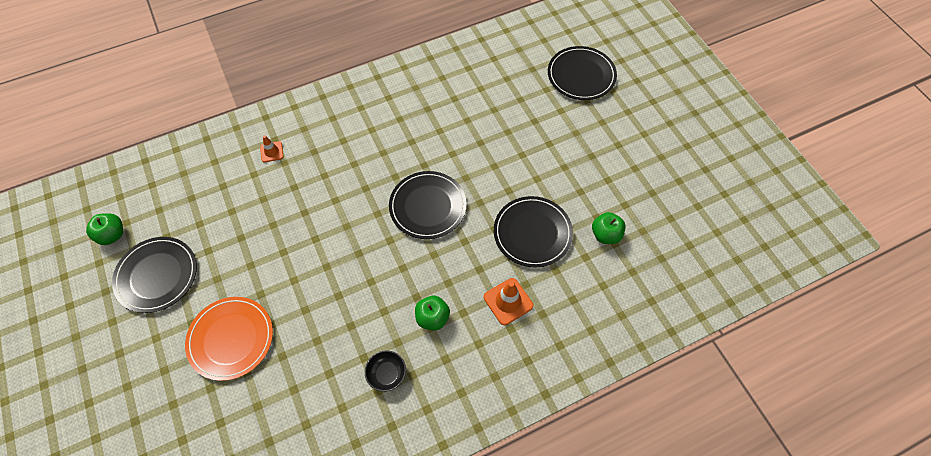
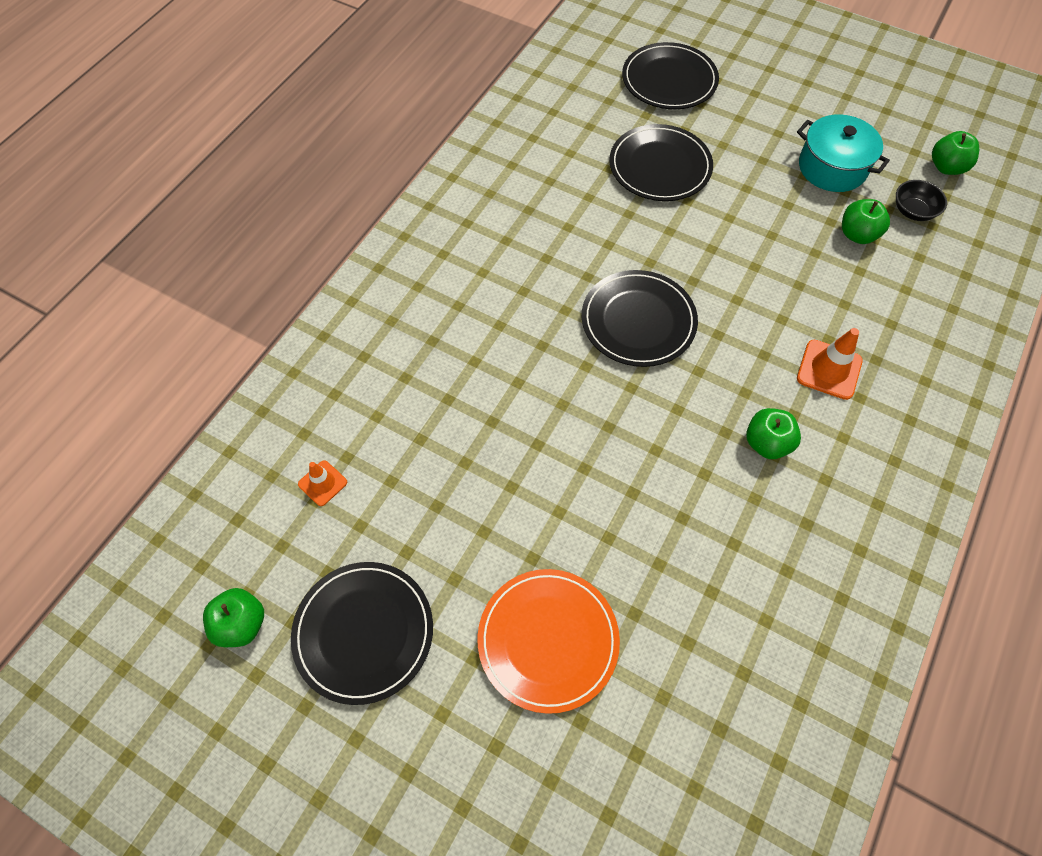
camera: 35 degrees left, 0 degrees up
orange traffic cone [260,135,284,162] -> orange traffic cone moved to [298,460,347,506]
black bowl [365,350,406,392] -> black bowl moved to [896,180,947,221]
black plate [494,196,573,268] -> black plate moved to [609,124,713,201]
none -> turquoise pot [797,114,890,192]
none -> green apple [932,131,979,175]

